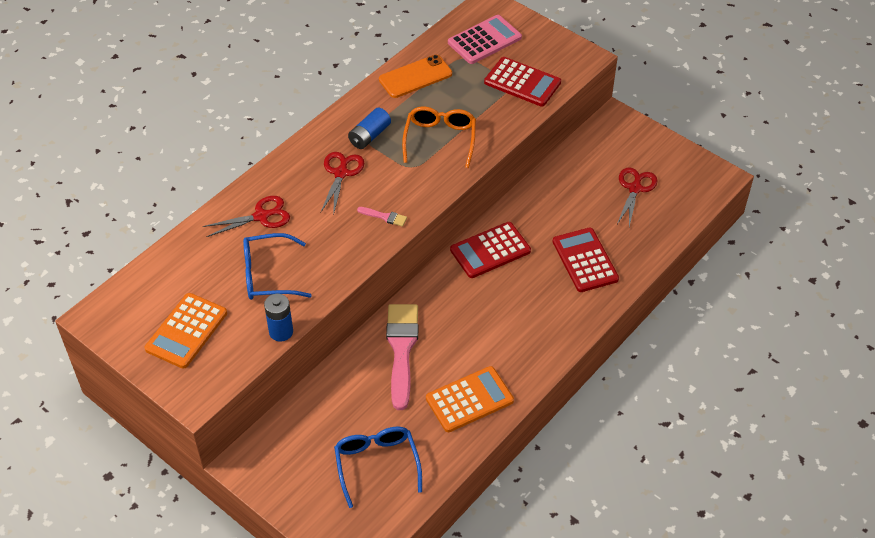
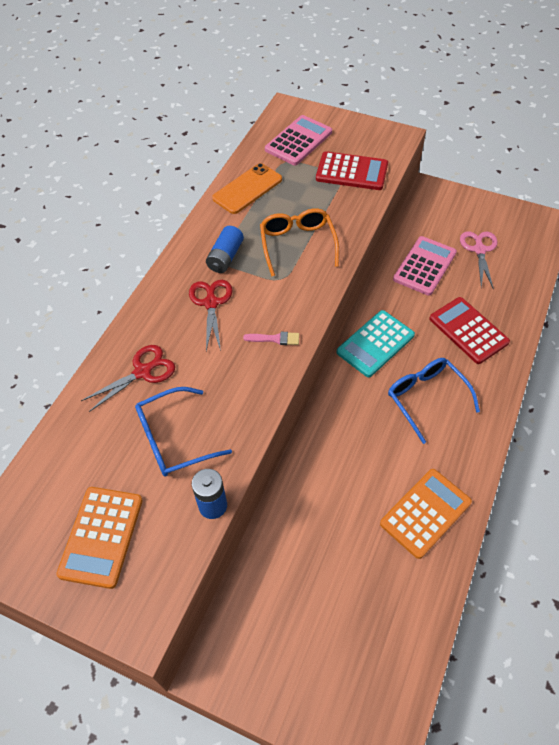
camera: 15 degrees left, 5 degrees up
blue glasses [334,427,422,508] -> blue glasses moved to [388,358,480,444]
pink brush [386,304,418,410] -> none
red calculator [450,222,531,278] -> turquoise calculator [336,310,415,377]
red scissors [617,168,657,227] -> pink scissors [460,231,497,289]
none -> pink calculator [393,236,457,296]

